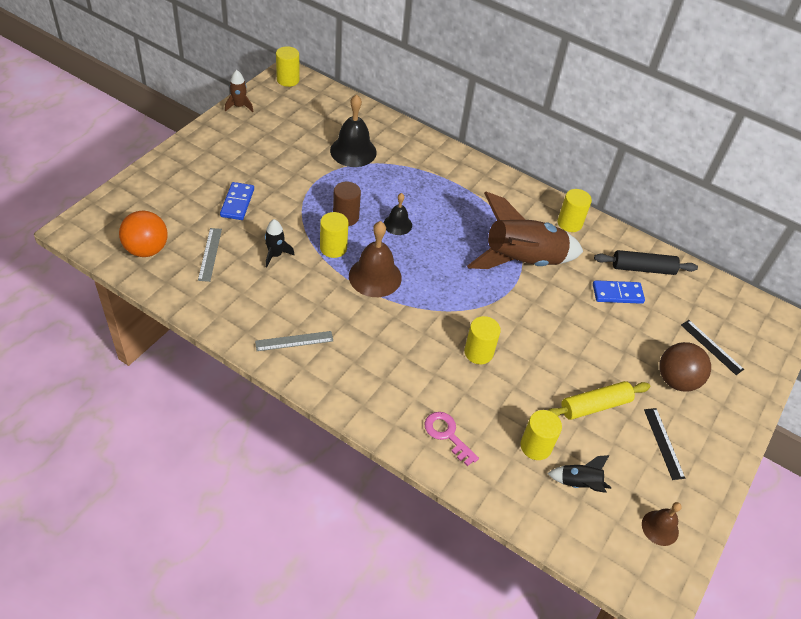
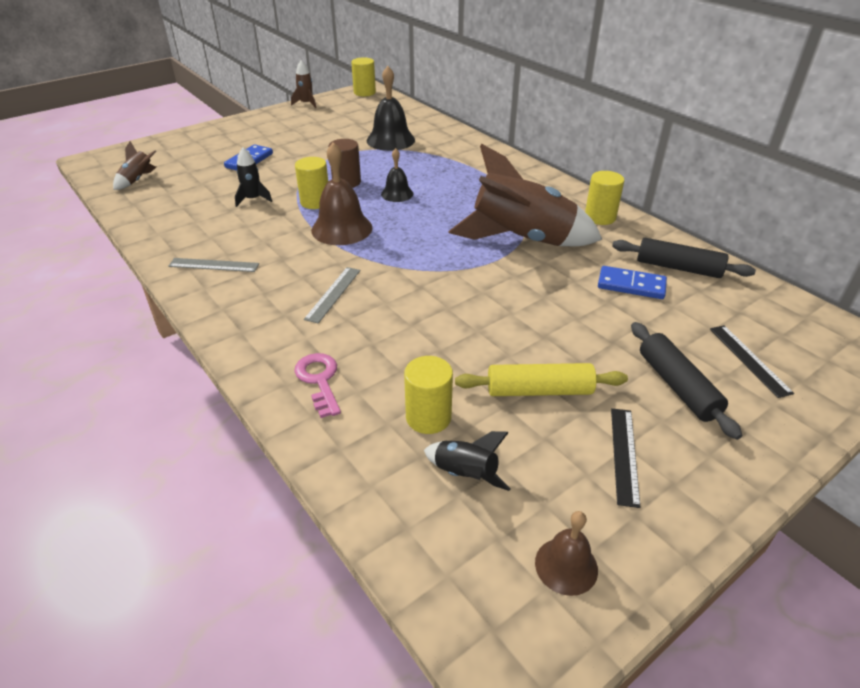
camera: 25 degrees right, 10 degrees down
orange ball [119,211,167,257] -> brown rocket [113,141,157,190]
grey ruler [198,228,222,282] -> grey ruler moved to [304,267,360,324]
yellow cylinder [464,316,501,364] -> none
brown ball [659,342,711,392] -> black rolling pin [631,322,743,440]

